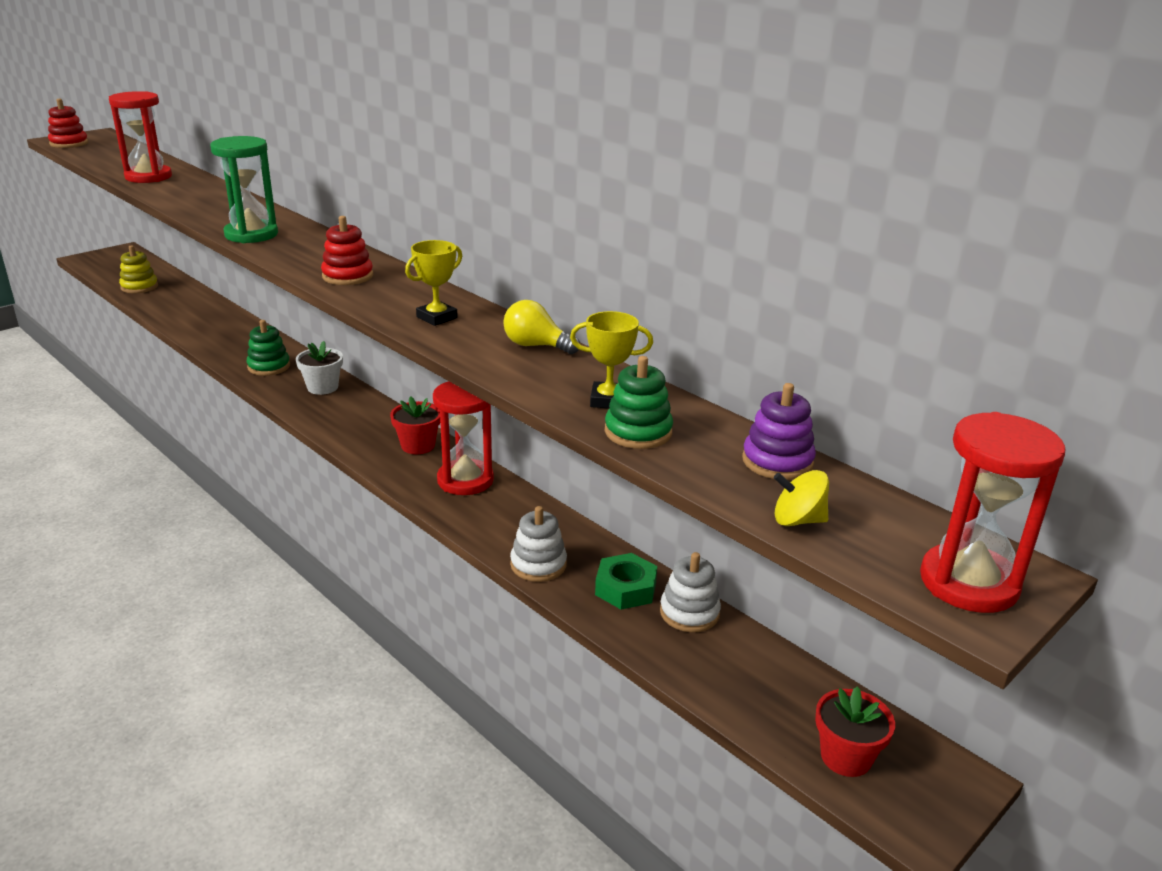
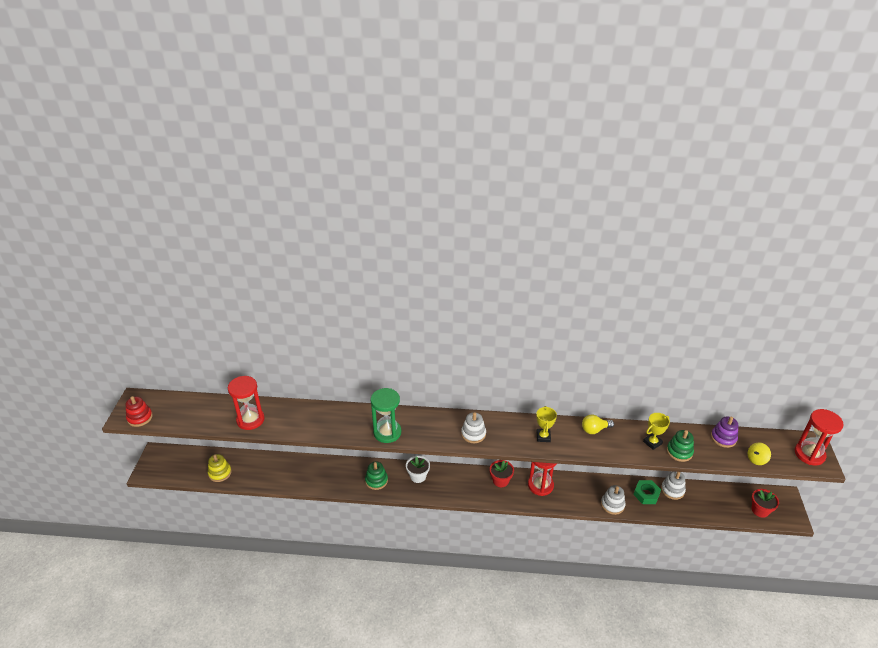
camera: 40 degrees left, 10 degrees up
red stacking toy [321,216,373,285] -> white stacking toy [461,412,486,443]

